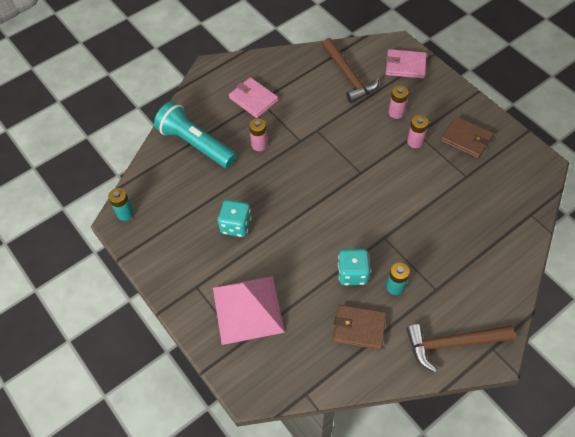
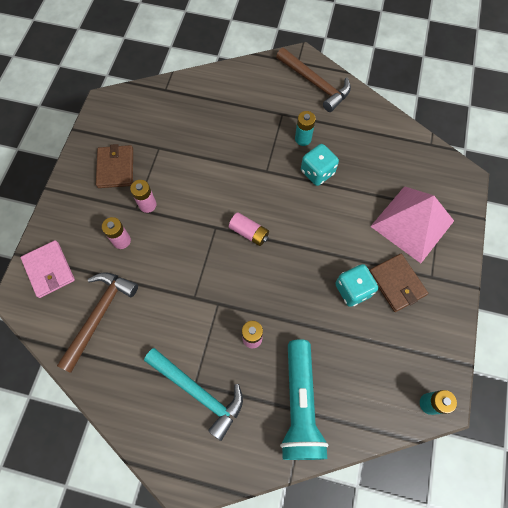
camera: 130 degrees left, 10 degrees up
pink wallet [229,77,278,118] -> turquoise hammer [144,348,243,441]
brown wallet [333,305,386,350] -> brown wallet moved to [369,254,428,312]
none -> pink battery [229,212,269,246]

